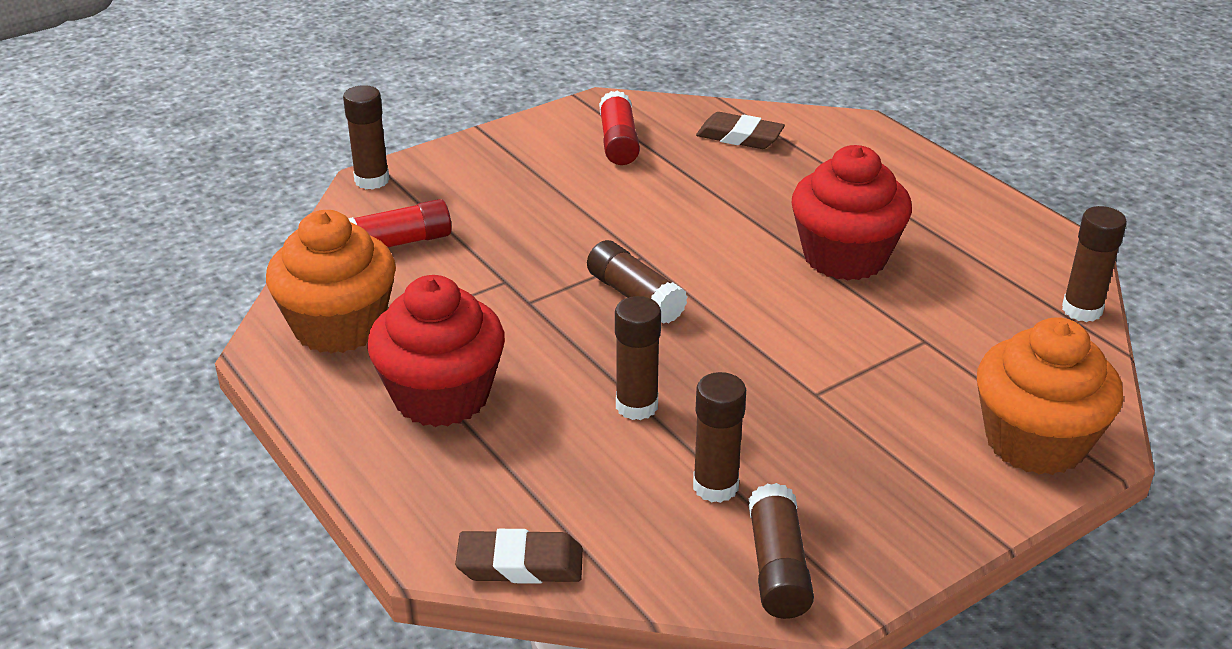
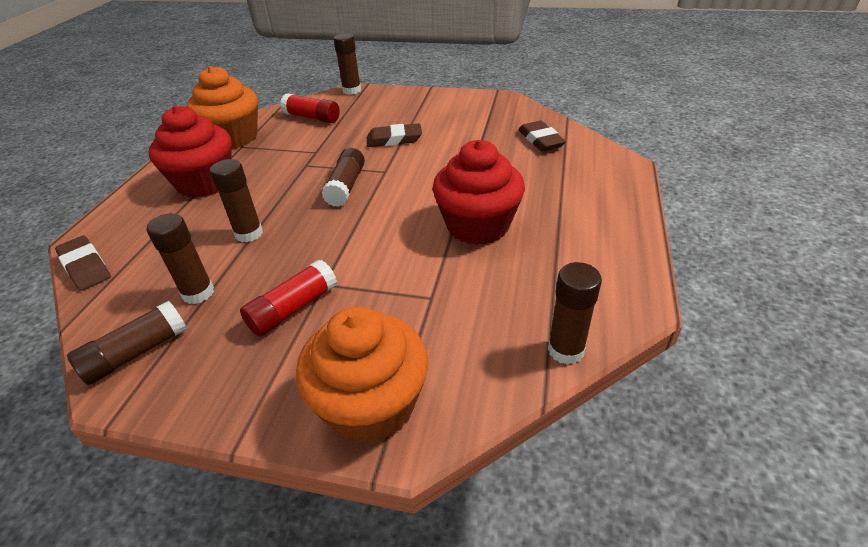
camera: 50 degrees right, 5 degrees up
red glue stick [599,90,640,165] -> red glue stick moved to [240,260,337,337]
none -> brown eraser [367,123,422,147]

